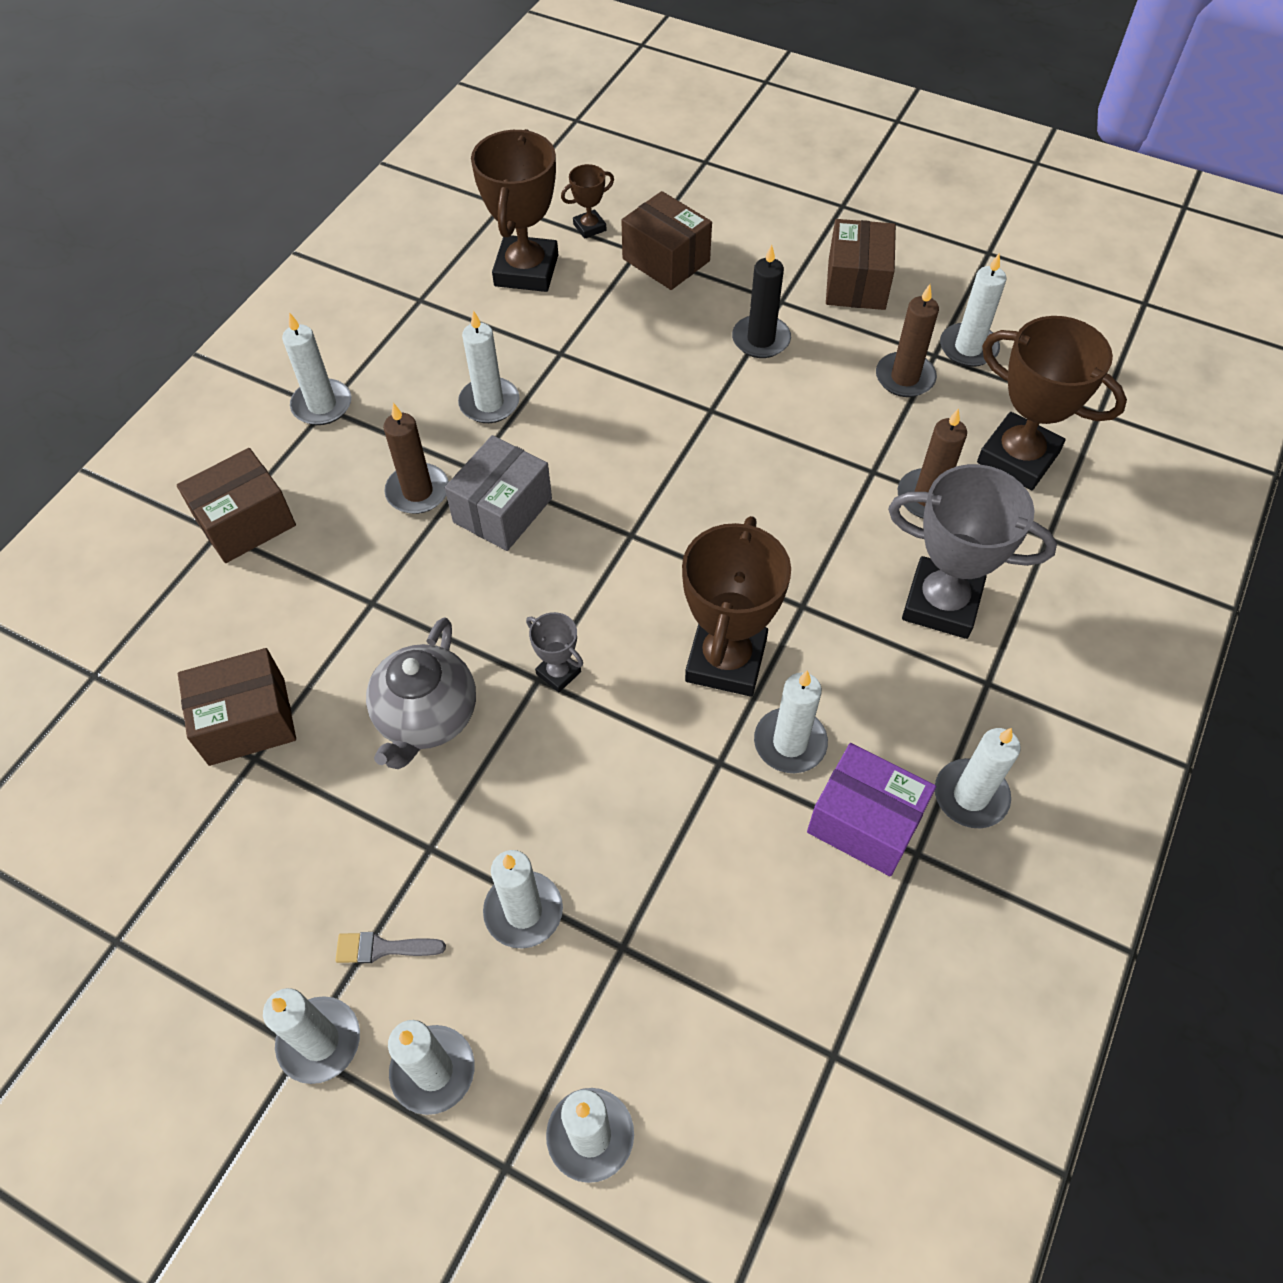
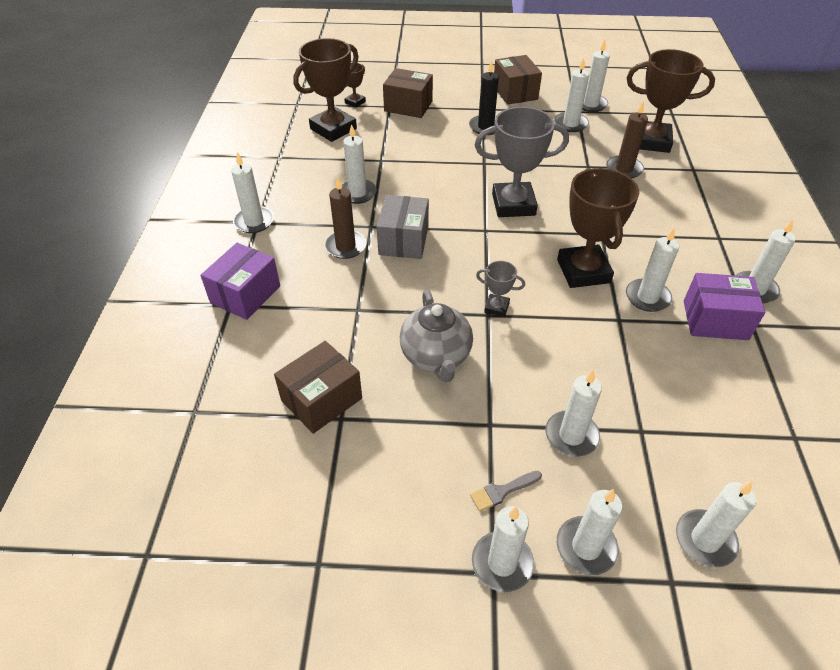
camera: 25 degrees left, 10 degrees down
brown box [177,448,296,563] -> purple box [200,243,280,320]
brown trophy [471,129,558,292] -> brown trophy turned 60 degrees clockwise [293,38,358,142]
brown candle [876,284,939,397] -> white candle [554,58,589,132]
grey trophy [888,464,1057,639] -> grey trophy moved to [475,107,569,217]

